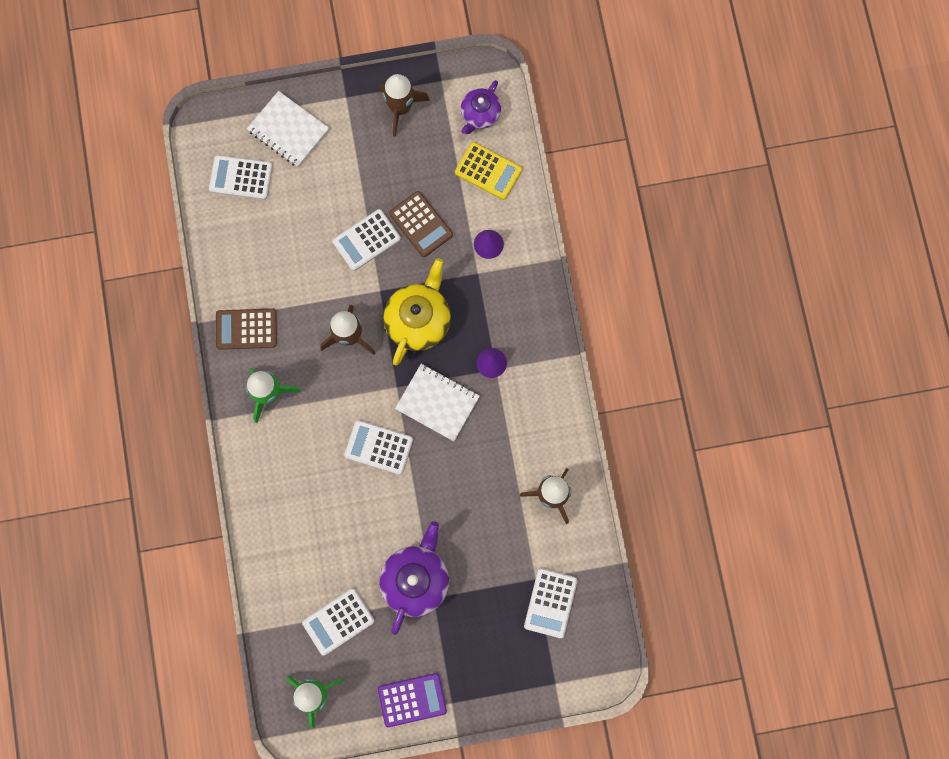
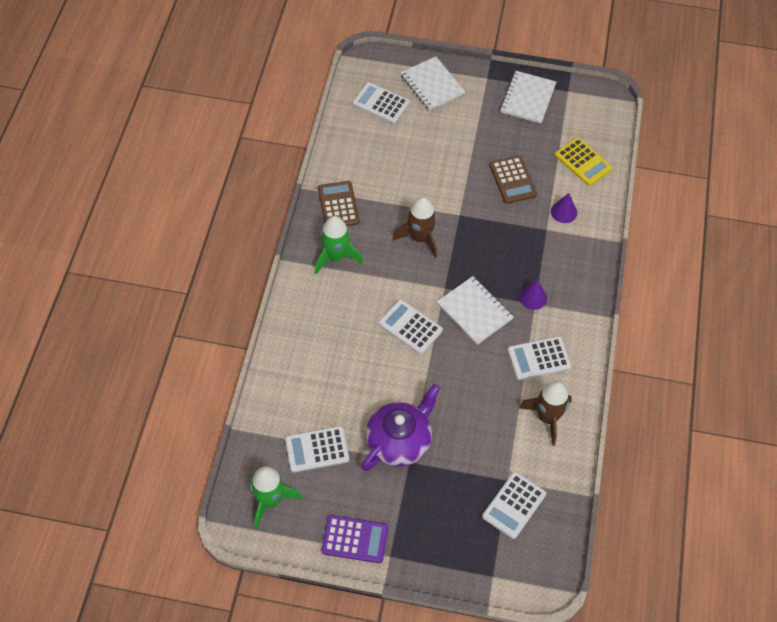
camera: 20 degrees right, 20 degrees down
brown calculator [216,308,277,350] -> brown calculator turned 60 degrees clockwise [318,181,360,226]
white calculator [332,209,401,271] -> white calculator moved to [507,336,571,380]
brown rocket [378,74,430,137] -> white notebook [500,71,556,123]
yellow teapot [383,258,451,366] -> none
purple teapot [461,80,501,134] -> none

